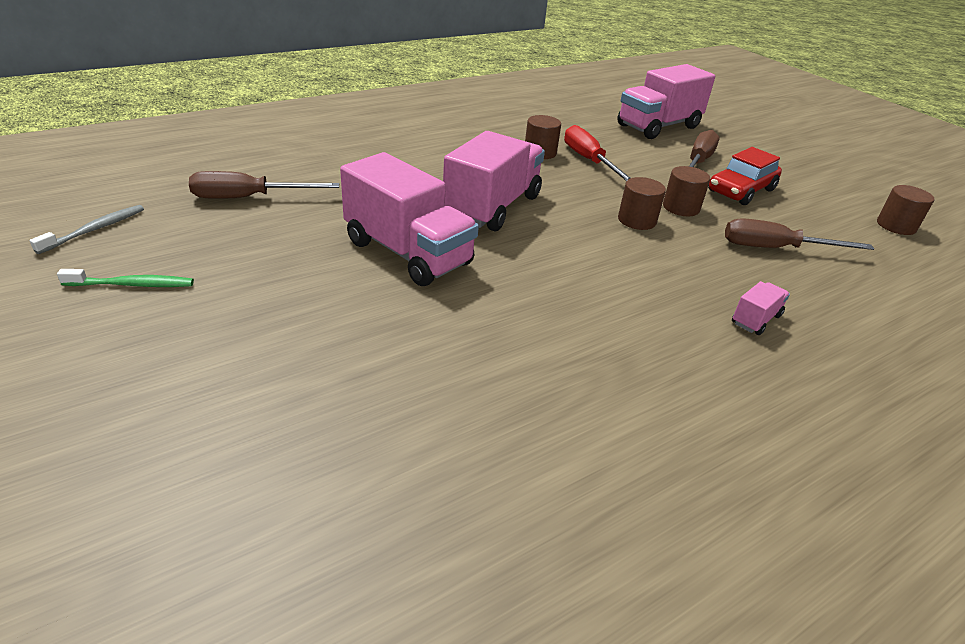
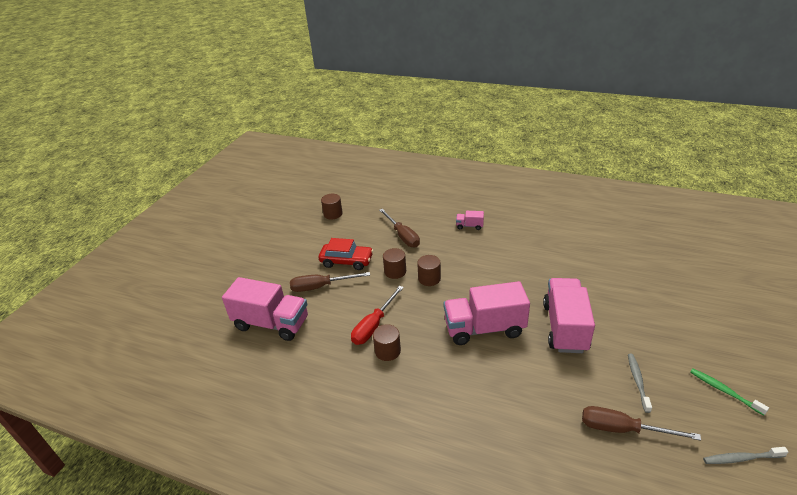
camera: 120 degrees left, 0 degrees up
brown screwdriver [189,171,339,199] -> brown screwdriver turned 150 degrees clockwise [582,406,701,441]
none -> grey toothbrush [628,354,652,413]

